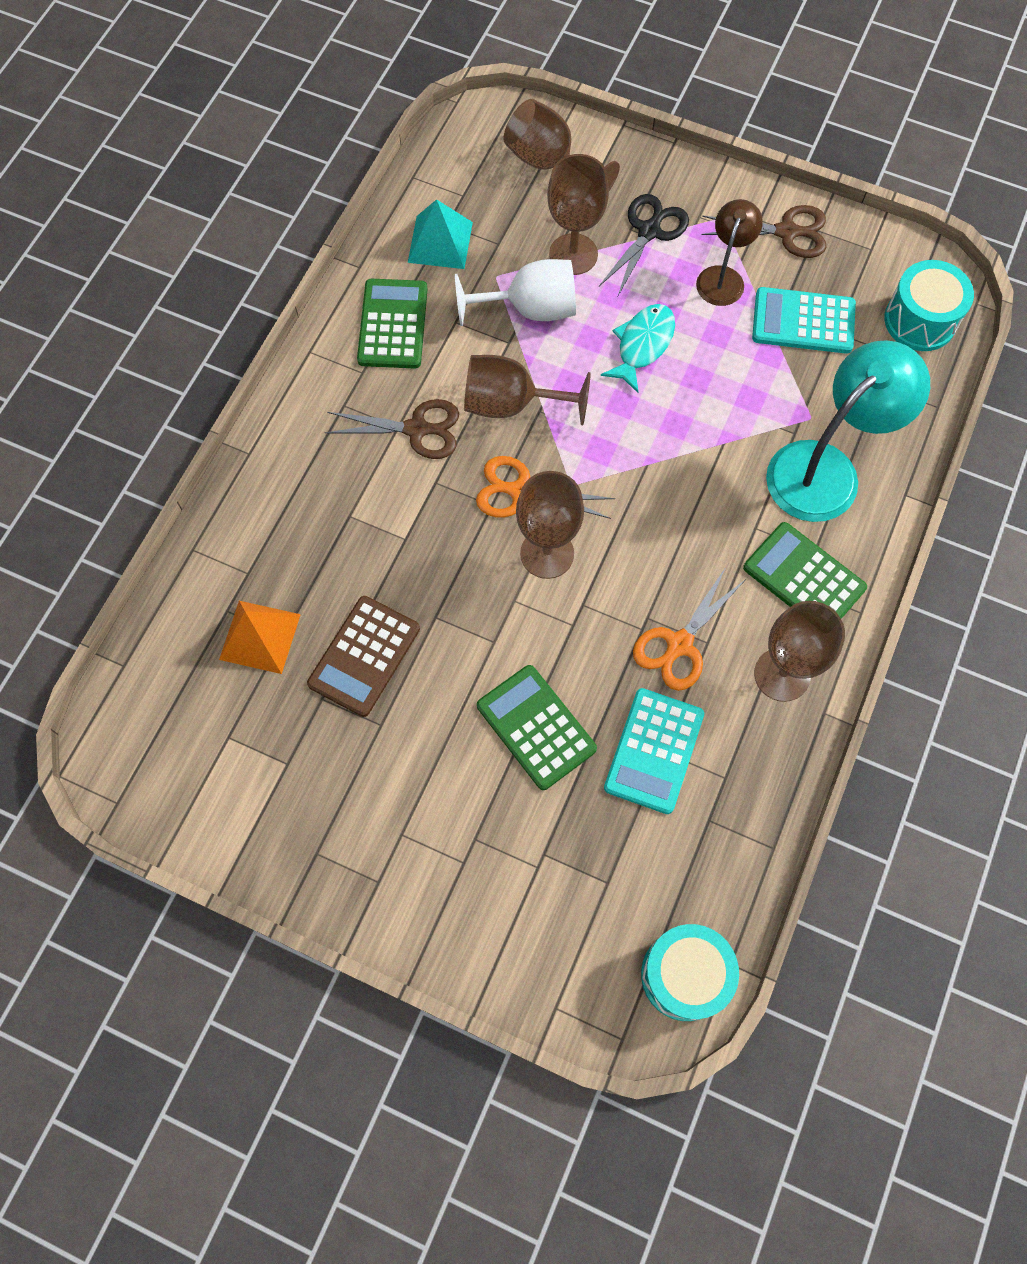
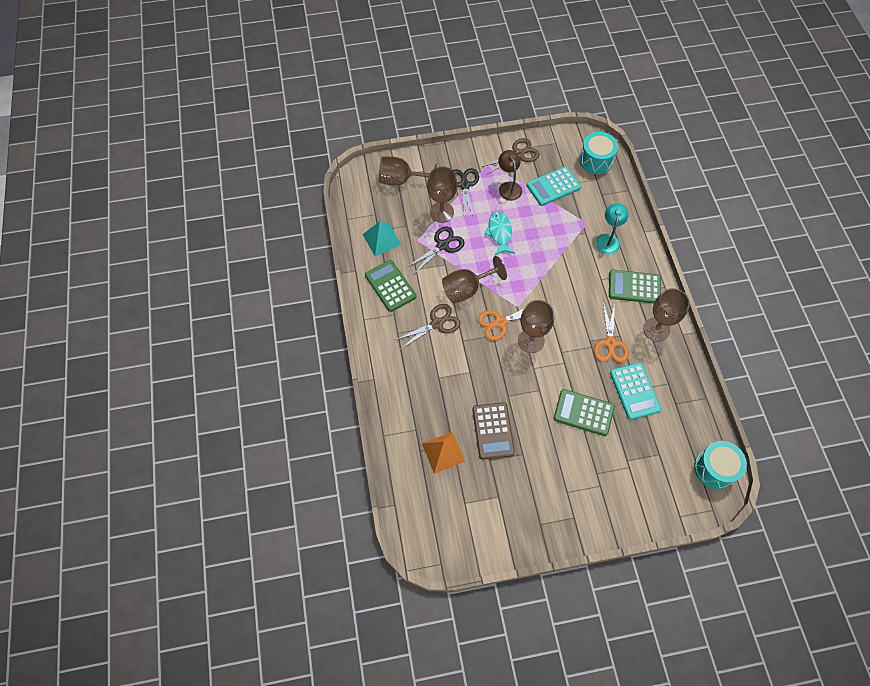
camera: 35 degrees left, 5 degrees down
white goblet [455,259,576,326] -> black scissors [407,227,464,273]
turquoise lamp [766,340,930,522] -> turquoise lamp [596,203,629,254], size x0.56

